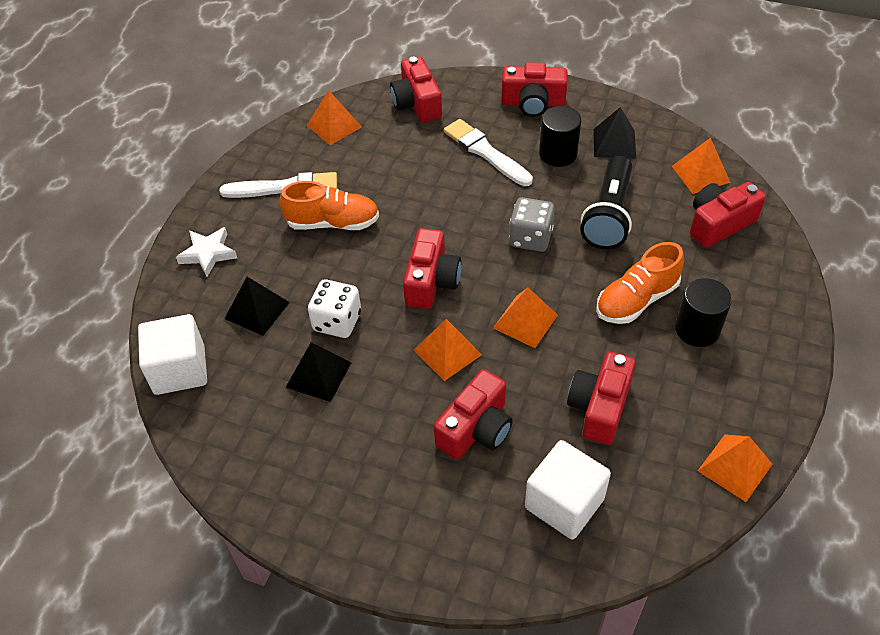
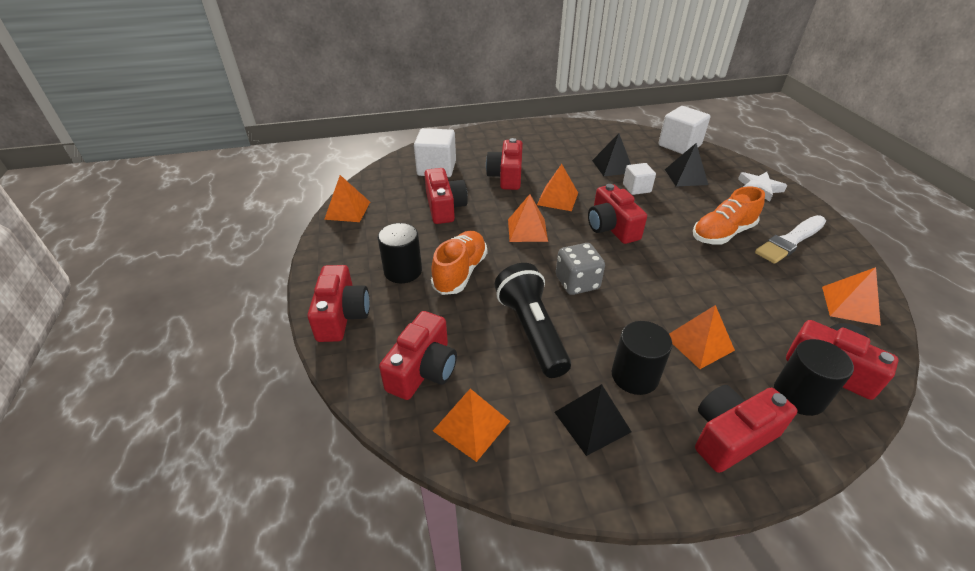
camera: 145 degrees right, 10 degrees down
white dice [308,279,361,338] -> white cube [623,163,656,195]
white brush [444,119,533,186] -> orange pyramid [669,305,735,369]
none -> red camera [308,265,370,342]
none -> black cylinder [774,339,854,416]

